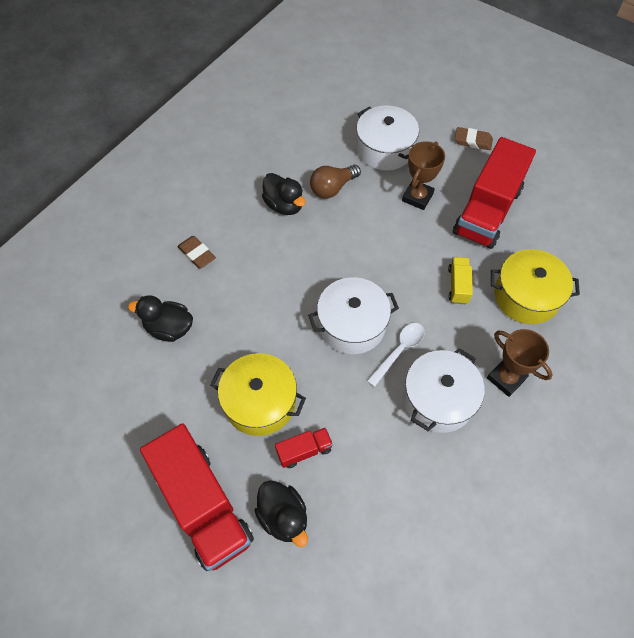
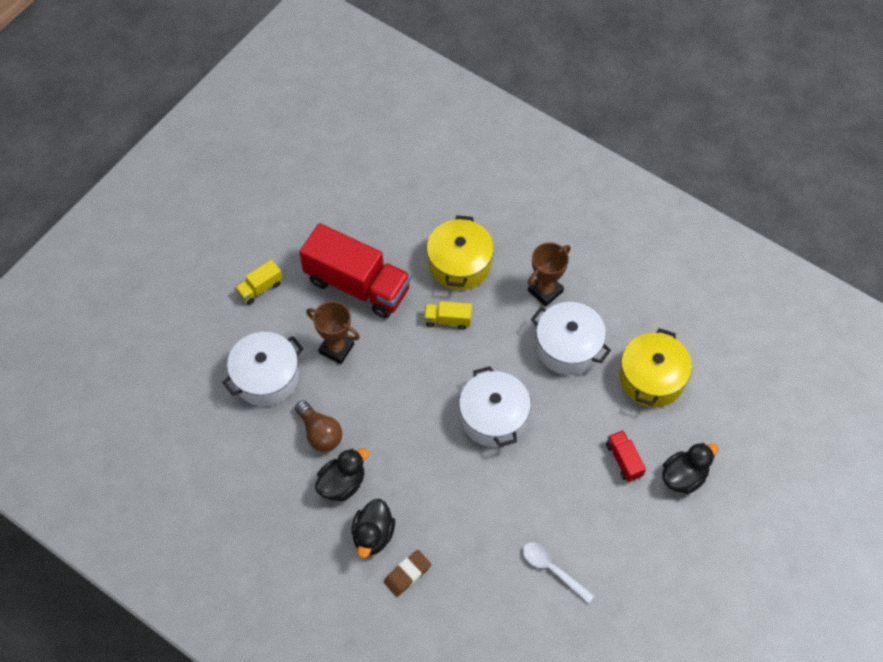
camera: 90 degrees left, 0 degrees up
black duck [128,295,193,342] -> black duck moved to [351,499,395,558]
red truck [140,423,254,571] -> none
yellow pot [210,353,306,436] -> yellow pot moved to [620,328,692,407]
white spoon [367,323,425,387] -> white spoon moved to [523,542,594,604]
brown eraser [455,127,493,150] -> yellow truck [235,260,283,305]

